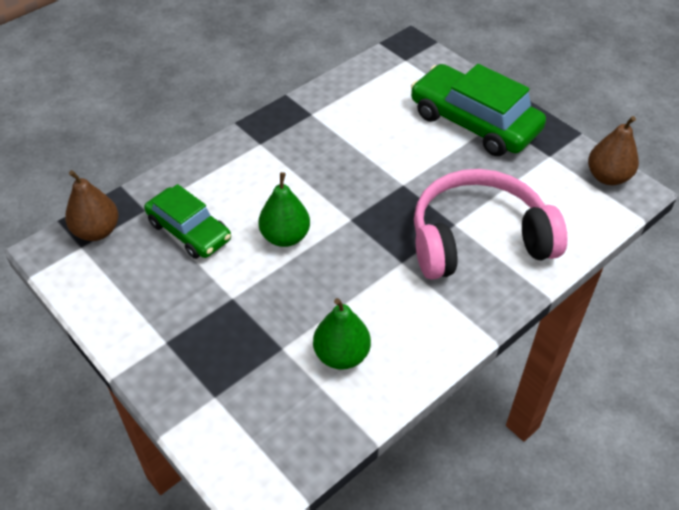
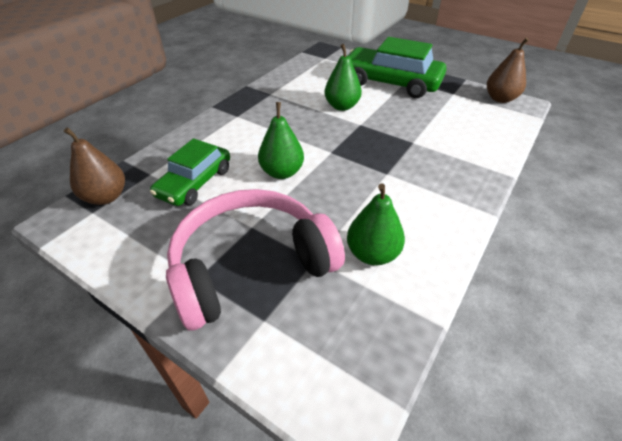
camera: 15 degrees left, 5 degrees down
green car [144,184,231,259] -> green car turned 90 degrees clockwise [150,138,230,206]
pink headphones [414,169,568,279] -> pink headphones moved to [166,189,345,331]
none -> green pear [325,44,362,111]

